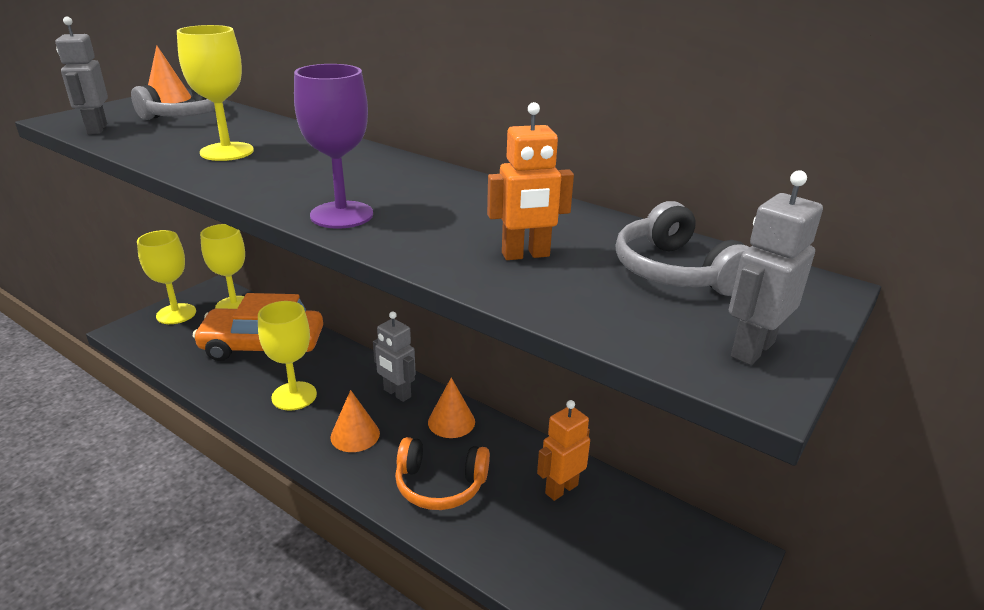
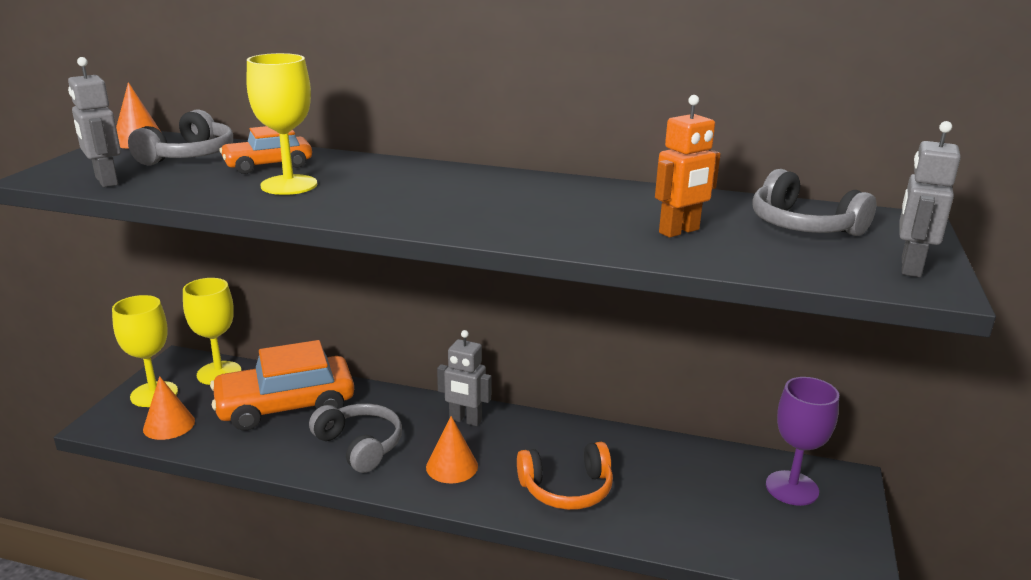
camera: 20 degrees left, 5 degrees down
yellow goblet [258,301,317,411] -> grey headphones [309,403,402,473]
purple goblet [294,64,373,229] -> purple goblet moved to [766,377,839,506]
orange cone [428,378,475,438] -> orange cone moved to [143,376,195,440]
orange robot [537,400,590,501] -> none
none -> orange car [219,126,312,174]

